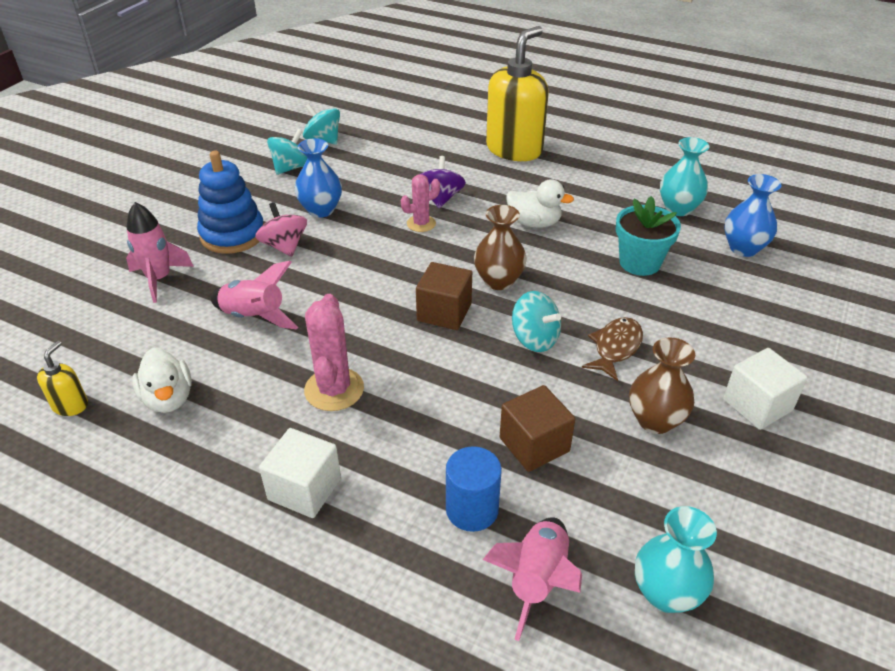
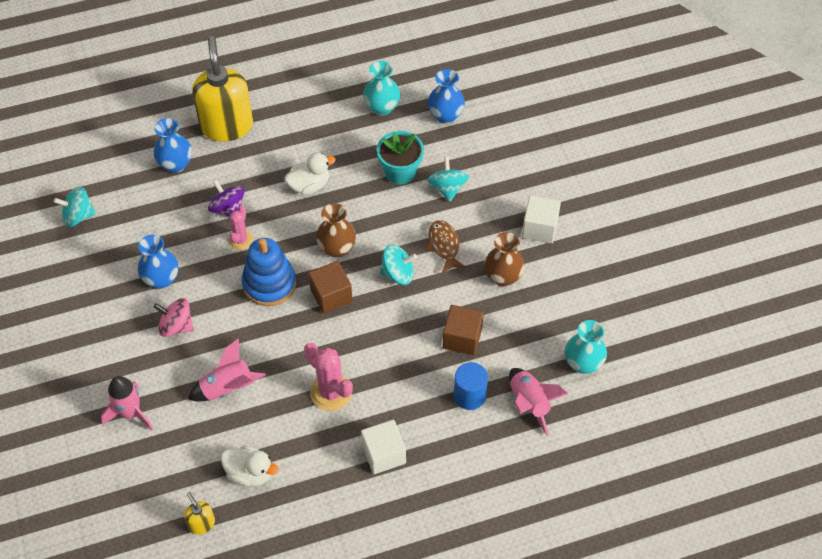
camera: 45 degrees left, 15 degrees up
blue stacking toy [197,151,263,254] -> blue stacking toy moved to [242,238,296,306]
turquoise spinning top [267,129,307,175] -> turquoise spinning top moved to [427,157,469,201]
none -> blue vase [153,118,192,173]

